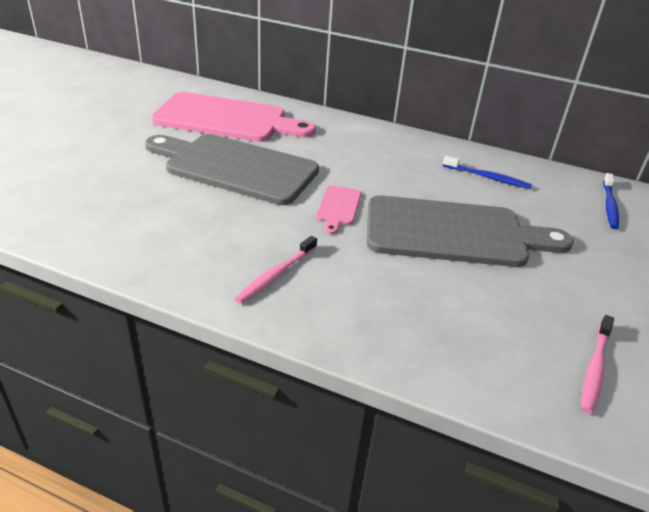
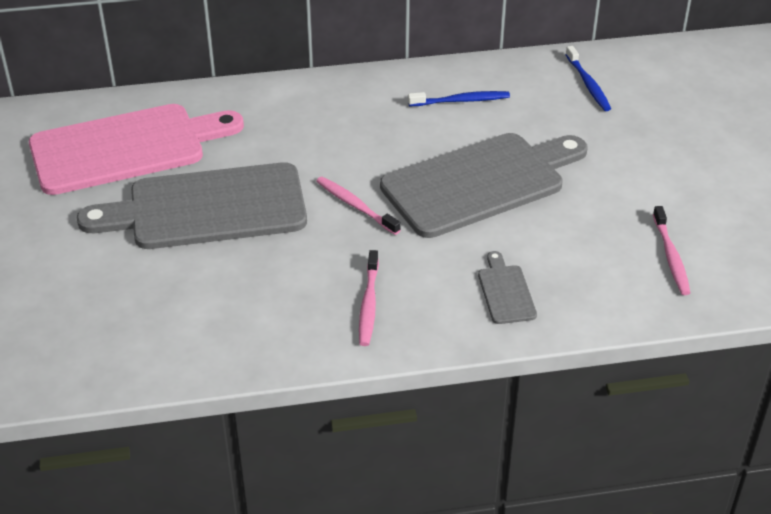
camera: 30 degrees left, 5 degrees up
pink cutting board [316,186,361,234] -> pink toothbrush [316,177,401,235]
none -> grey cutting board [478,251,537,324]

